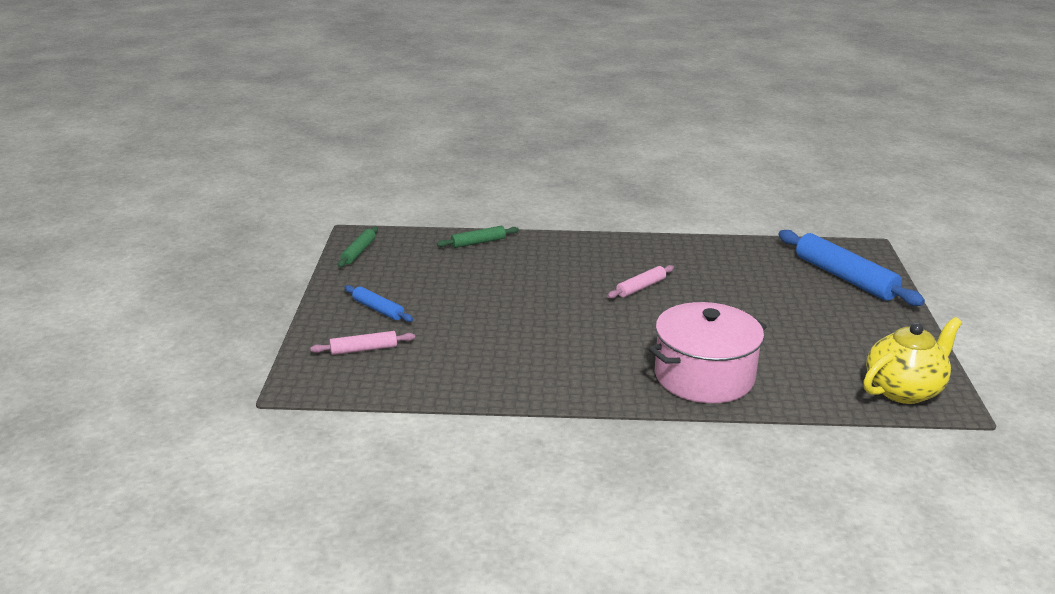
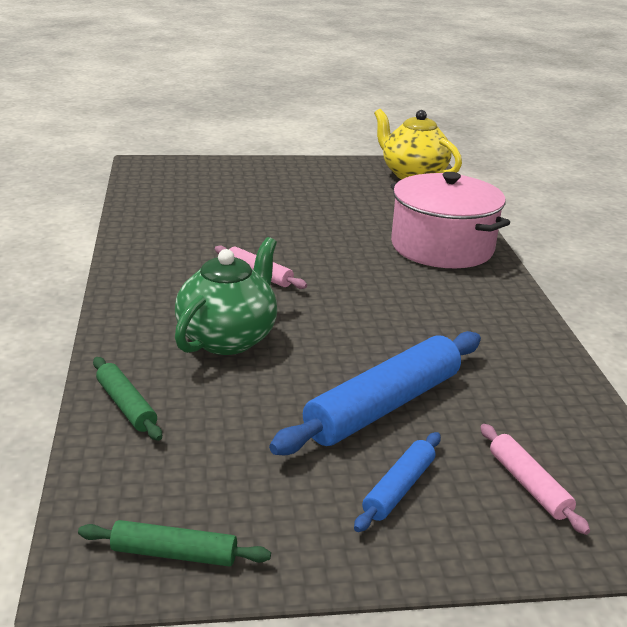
camera: 100 degrees left, 0 degrees up
blue rolling pin [778,230,925,306] -> blue rolling pin moved to [269,331,481,455]
none -> green teapot [175,237,277,355]

